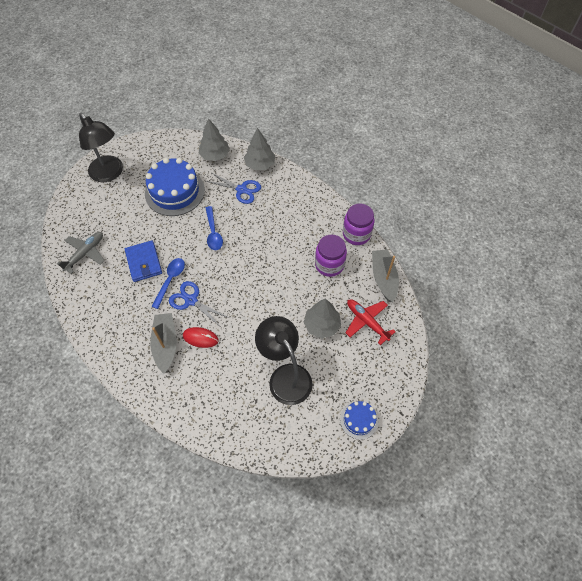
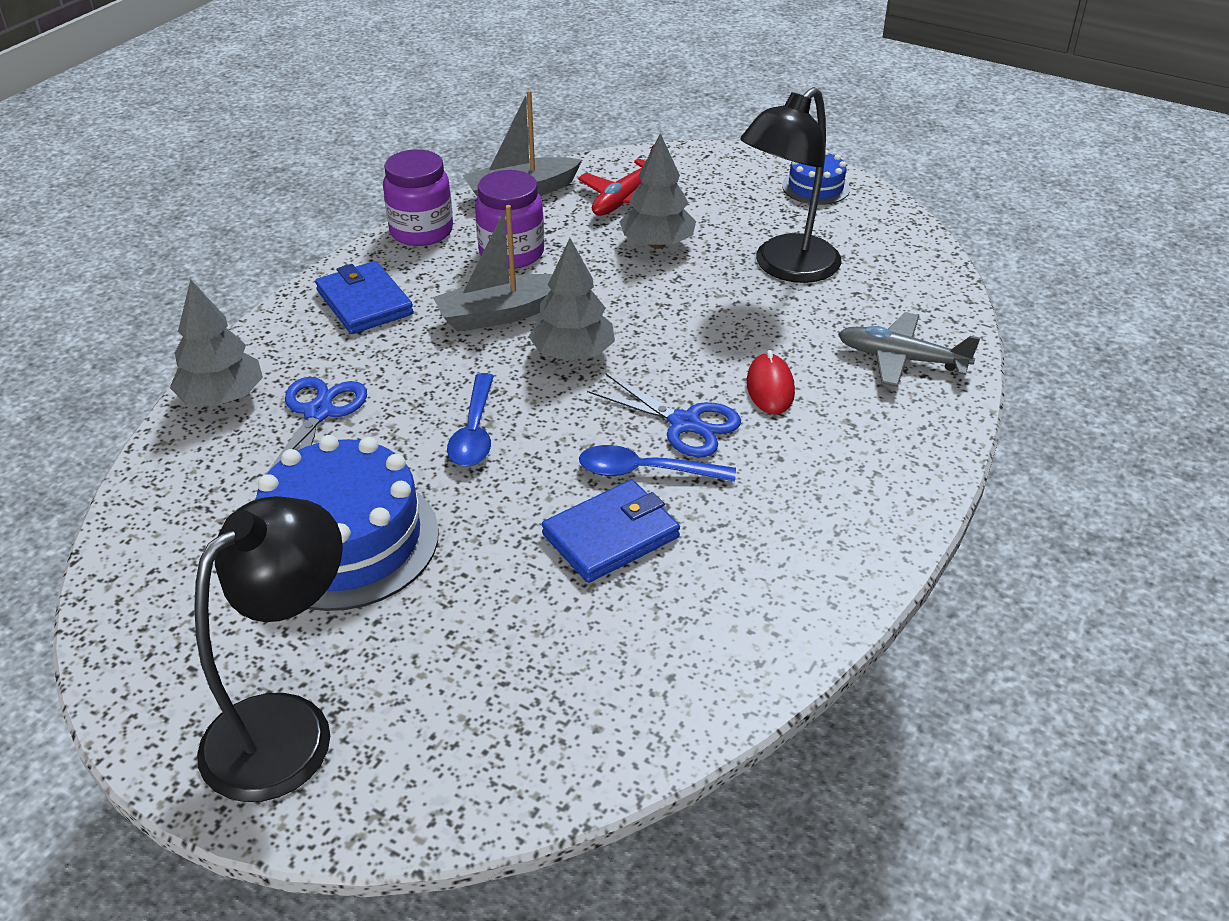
camera: 105 degrees left, 20 degrees down
grey plane [57,232,105,274] -> grey plane moved to [838,312,980,387]
grey boat [150,313,177,373] -> grey boat moved to [433,205,552,332]
blue scissors [169,281,229,326] -> blue scissors turned 75 degrees counterclockwise [587,373,741,458]
grey tree [199,118,230,161] -> grey tree moved to [529,238,615,361]
blue spoon [206,206,223,250] -> blue spoon turned 120 degrees clockwise [447,373,494,467]
none -> blue wallet [315,261,414,334]

